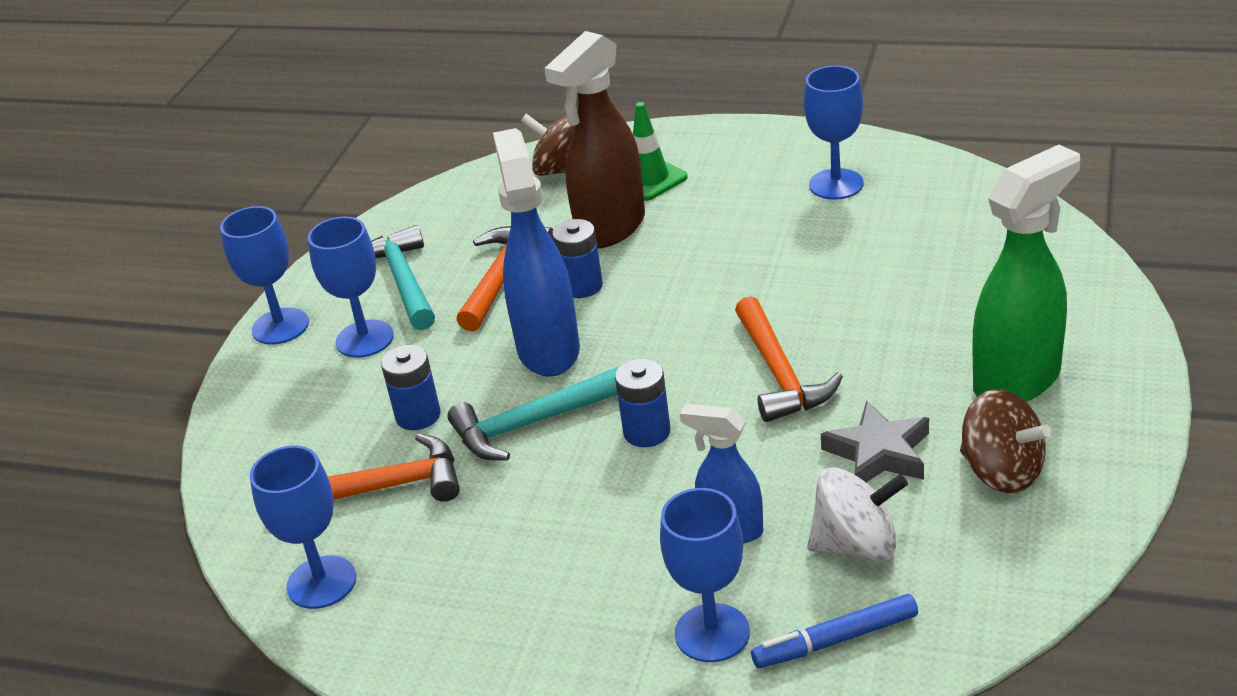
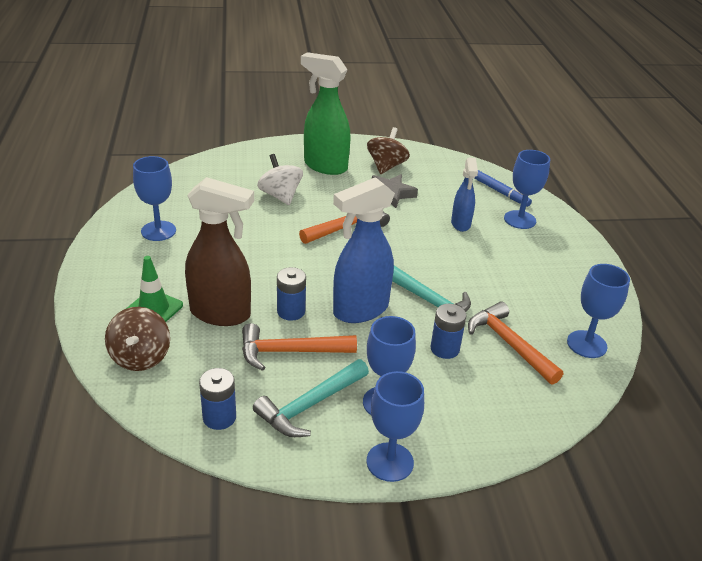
camera: 120 degrees left, 0 degrees up
blue battery [615,358,670,447] -> blue battery moved to [199,368,236,430]
white spinning top [807,467,908,561] -> white spinning top moved to [257,154,303,205]

